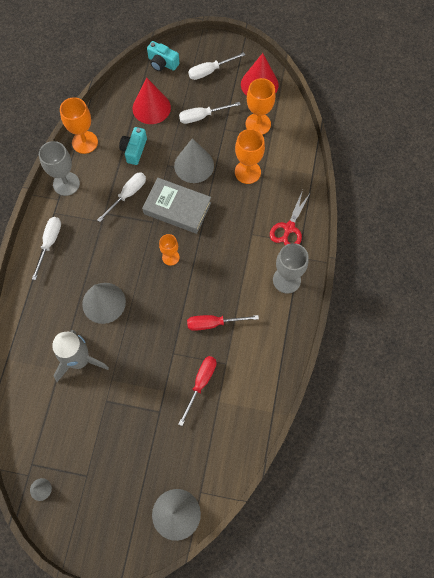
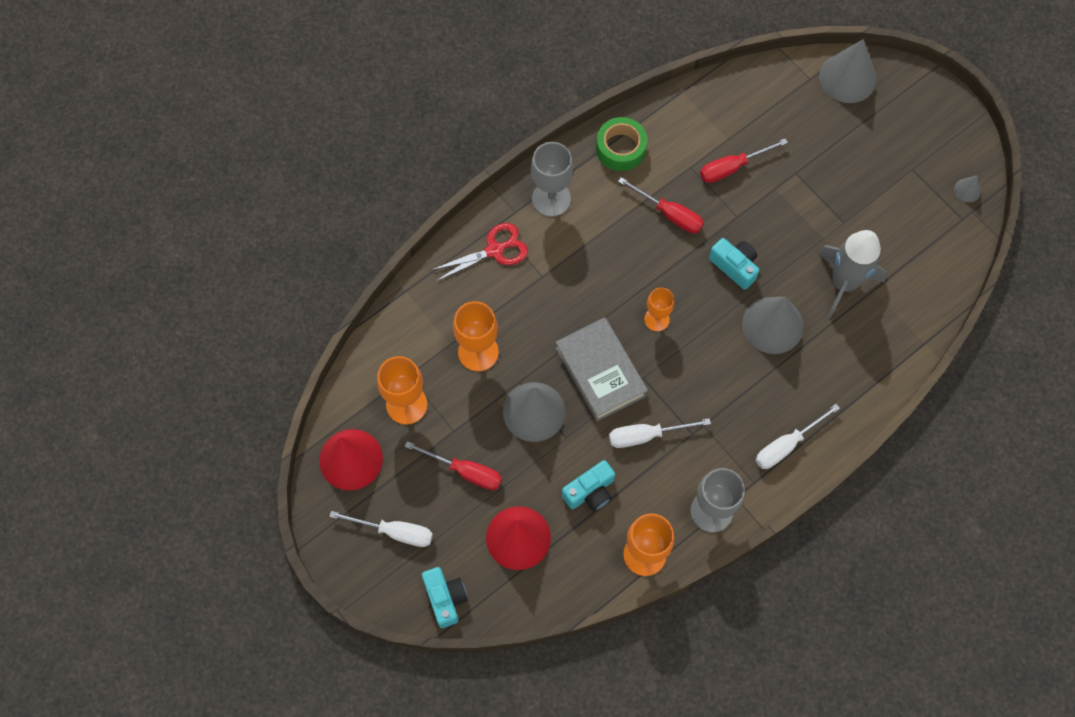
camera: 140 degrees left, 0 degrees up
white screwdriver [179,102,241,124] -> red screwdriver [404,441,502,490]
none -> green tape [596,117,647,171]
none -> turquoise camera [709,238,759,290]

